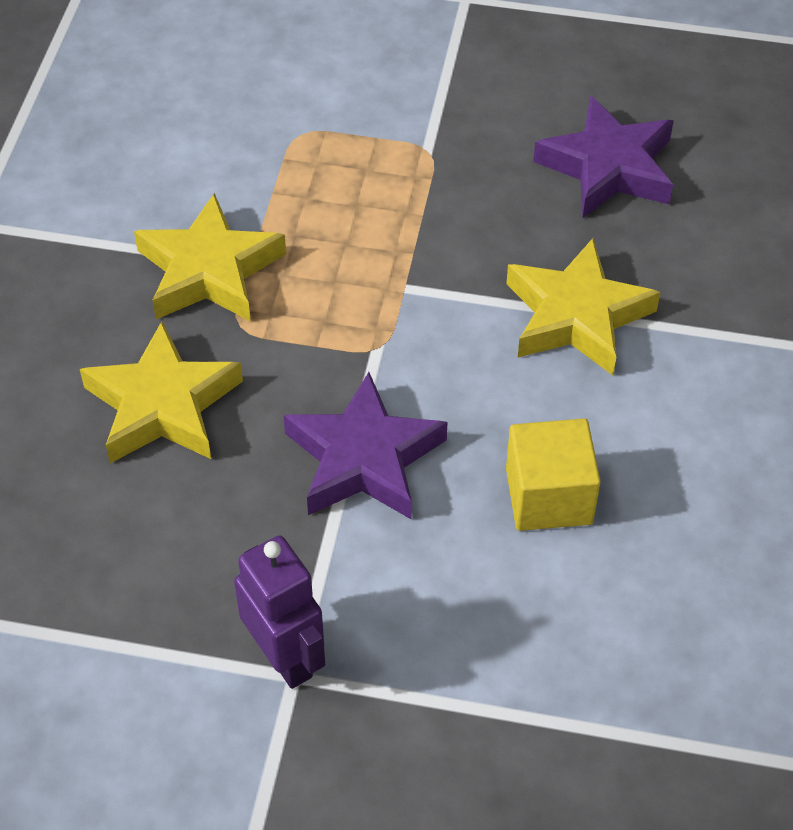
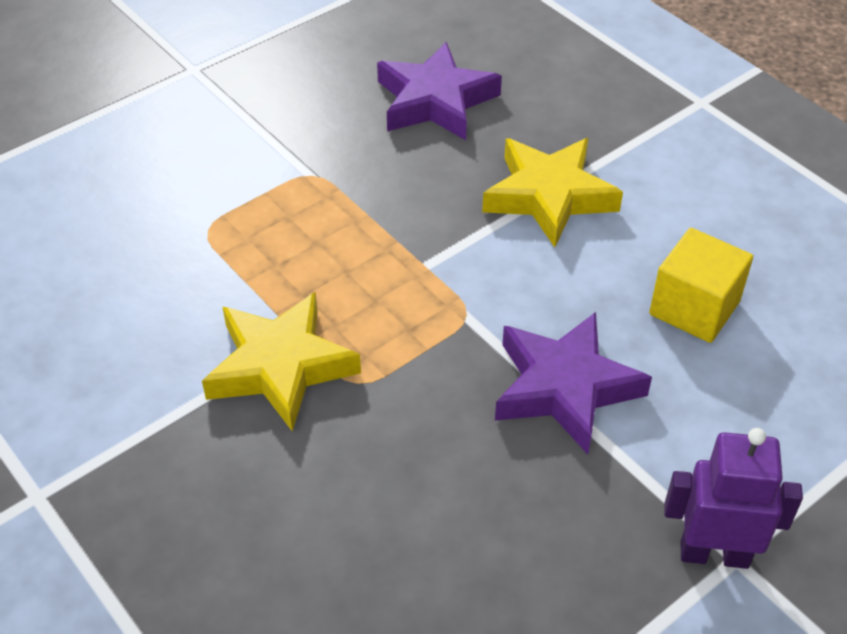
camera: 50 degrees left, 5 degrees down
yellow star [80,321,243,463] -> none

